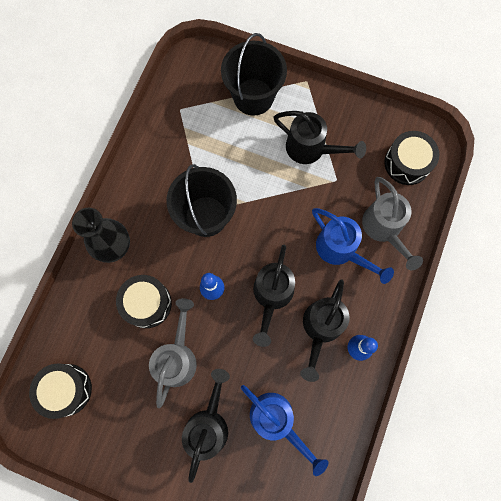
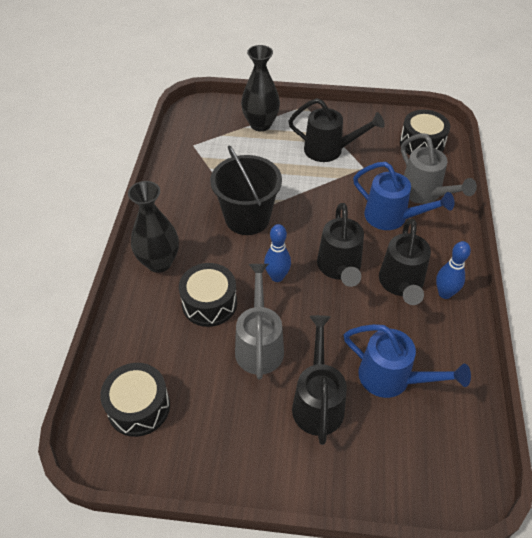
camera: 15 degrees left, 25 degrees down
black bucket [221,33,287,116] -> black vase [241,45,280,131]

